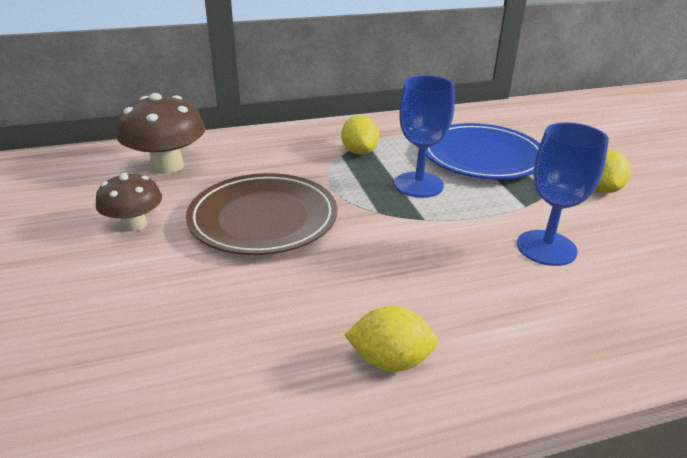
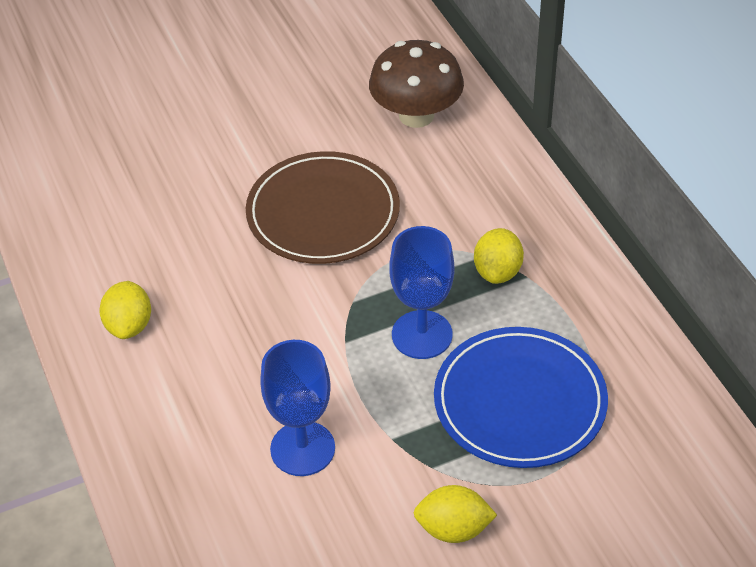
camera: 85 degrees right, 15 degrees up
brown mushroom [96,173,162,231] -> none
yellow lemon [341,115,379,155] -> yellow lemon turned 60 degrees counterclockwise [474,228,524,284]

